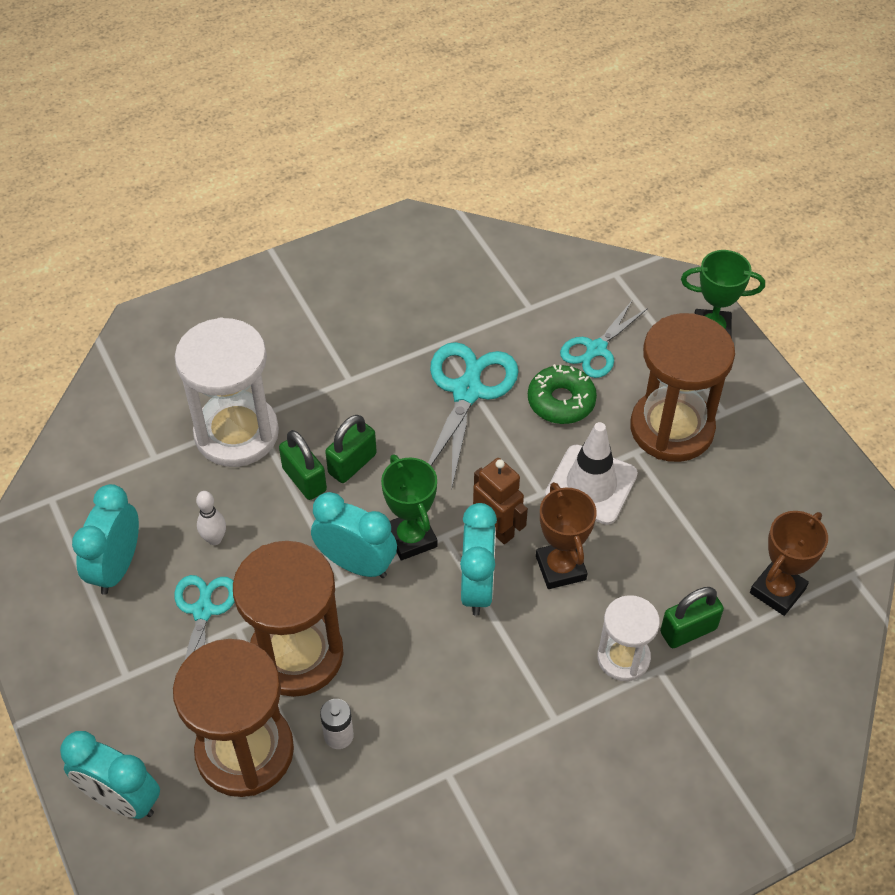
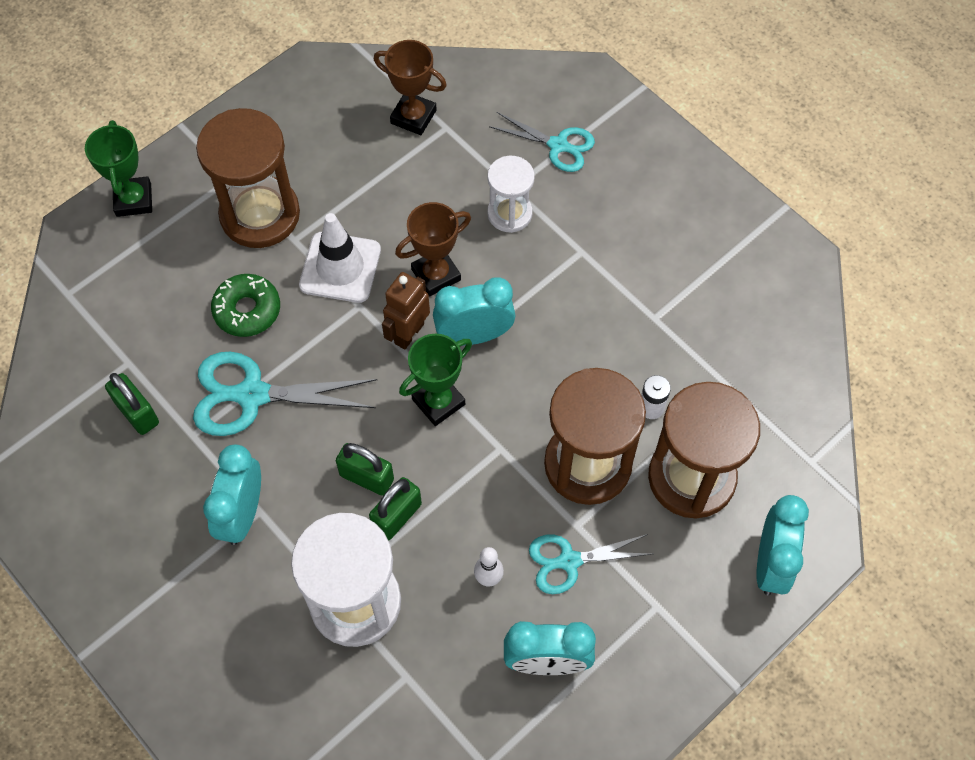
camera: 105 degrees left, 10 degrees up
turquoise clock [311,492,397,578] -> turquoise clock moved to [203,444,261,545]
turquoise scissors [560,301,648,378] -> turquoise scissors moved to [489,112,595,172]
green padlock [660,587,724,648] -> green padlock moved to [105,373,159,435]

